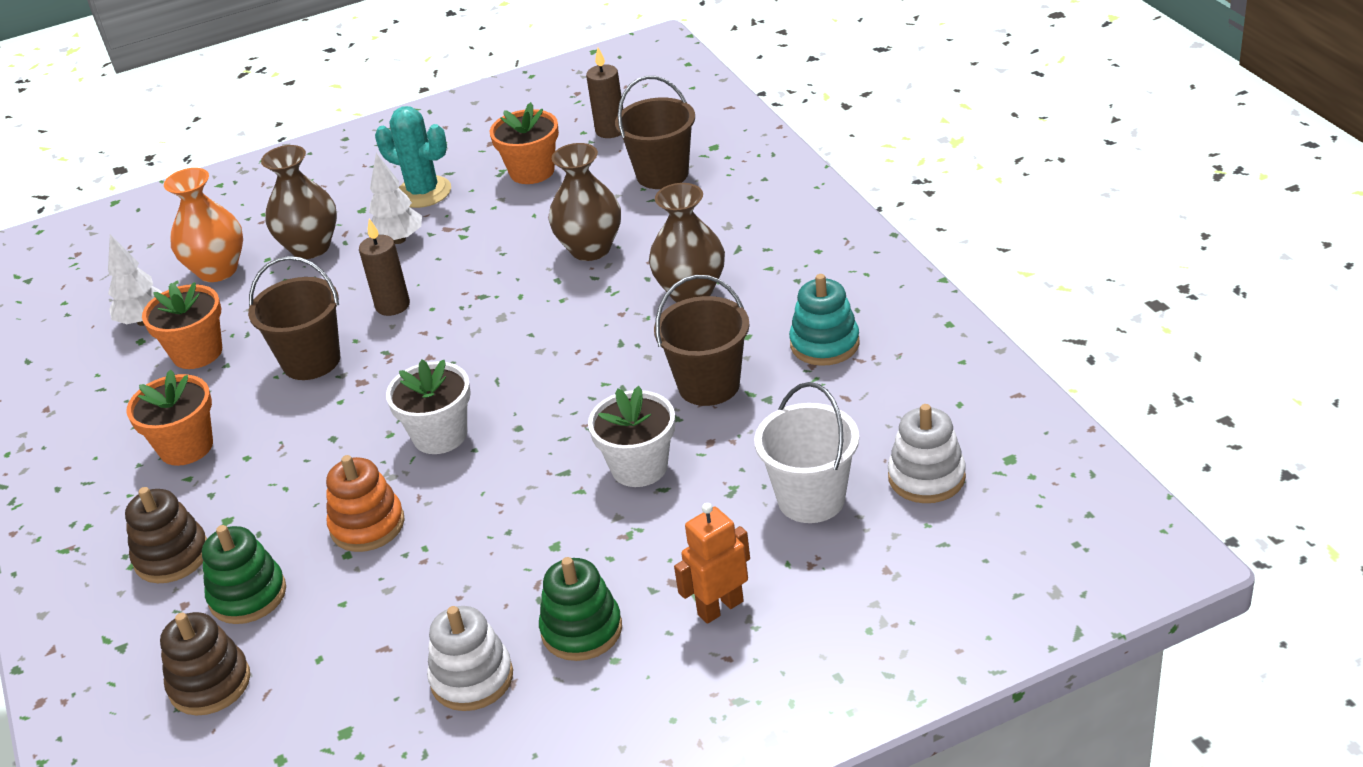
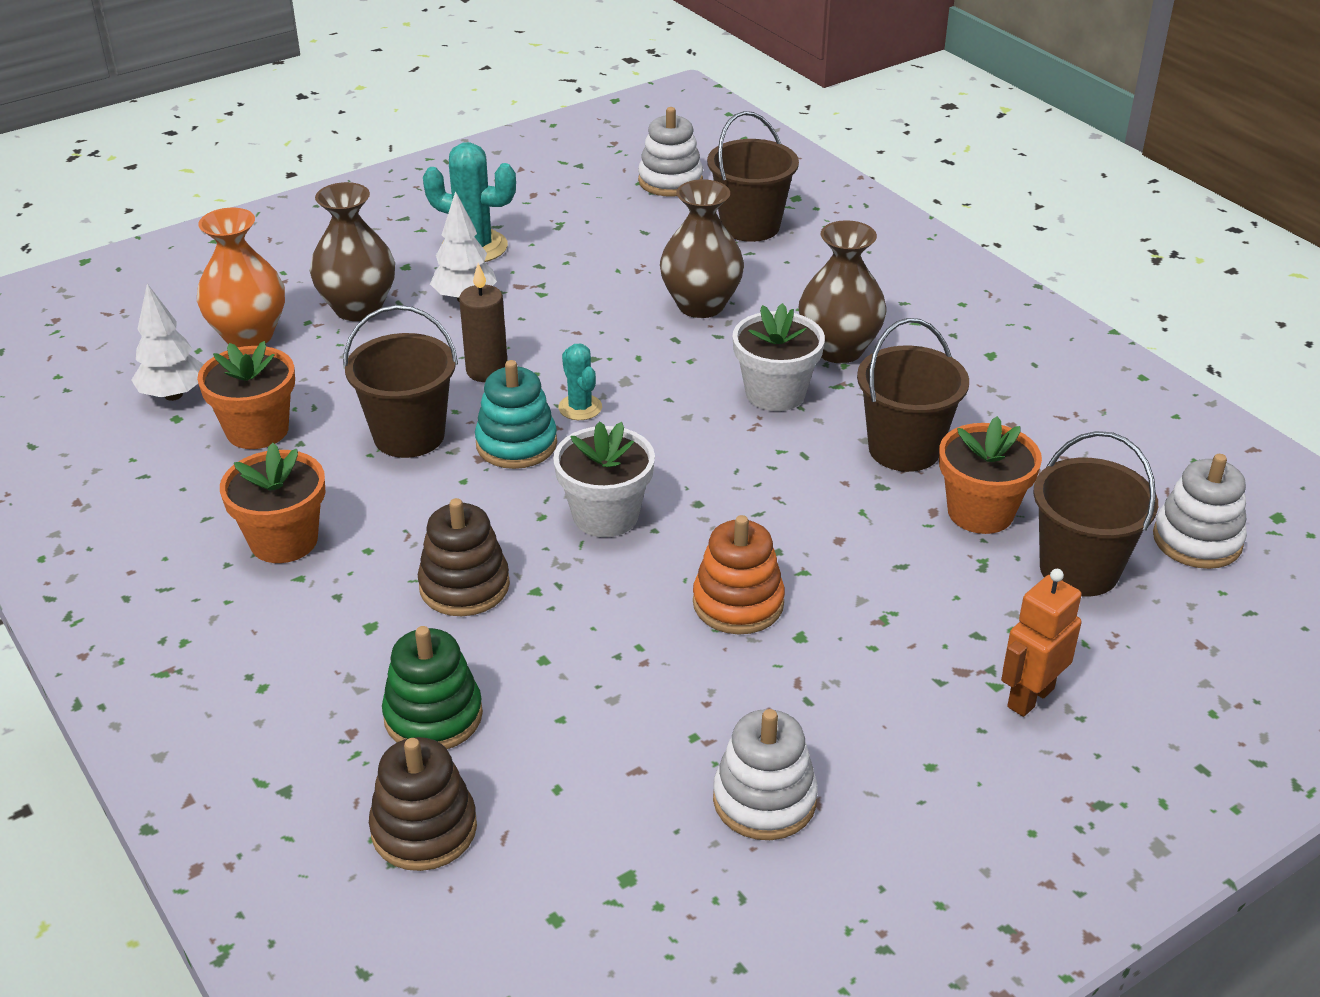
camera: 15 degrees left, 0 degrees up
brown stacking toy [125,487,207,583] -> brown stacking toy moved to [418,498,510,616]
orange stacking toy [326,455,405,552] -> orange stacking toy moved to [693,515,785,634]
orange flower pot [489,102,559,184] -> orange flower pot moved to [939,416,1042,534]
green stacking toy [539,557,622,661] -> none
brown candle [586,48,623,138] -> white stacking toy [638,107,703,197]
white flower pot [588,386,675,487] -> white flower pot moved to [733,303,825,411]
white bucket [754,382,859,523] -> brown bucket [1033,431,1158,596]
turquoise stacking toy [789,274,860,366] -> turquoise stacking toy moved to [475,360,557,469]
none -> turquoise cactus [558,344,602,420]

